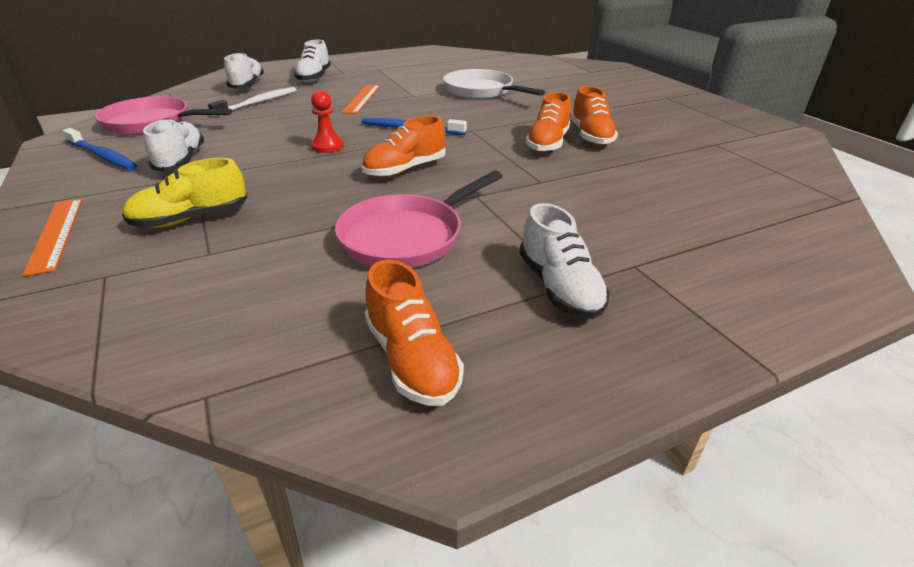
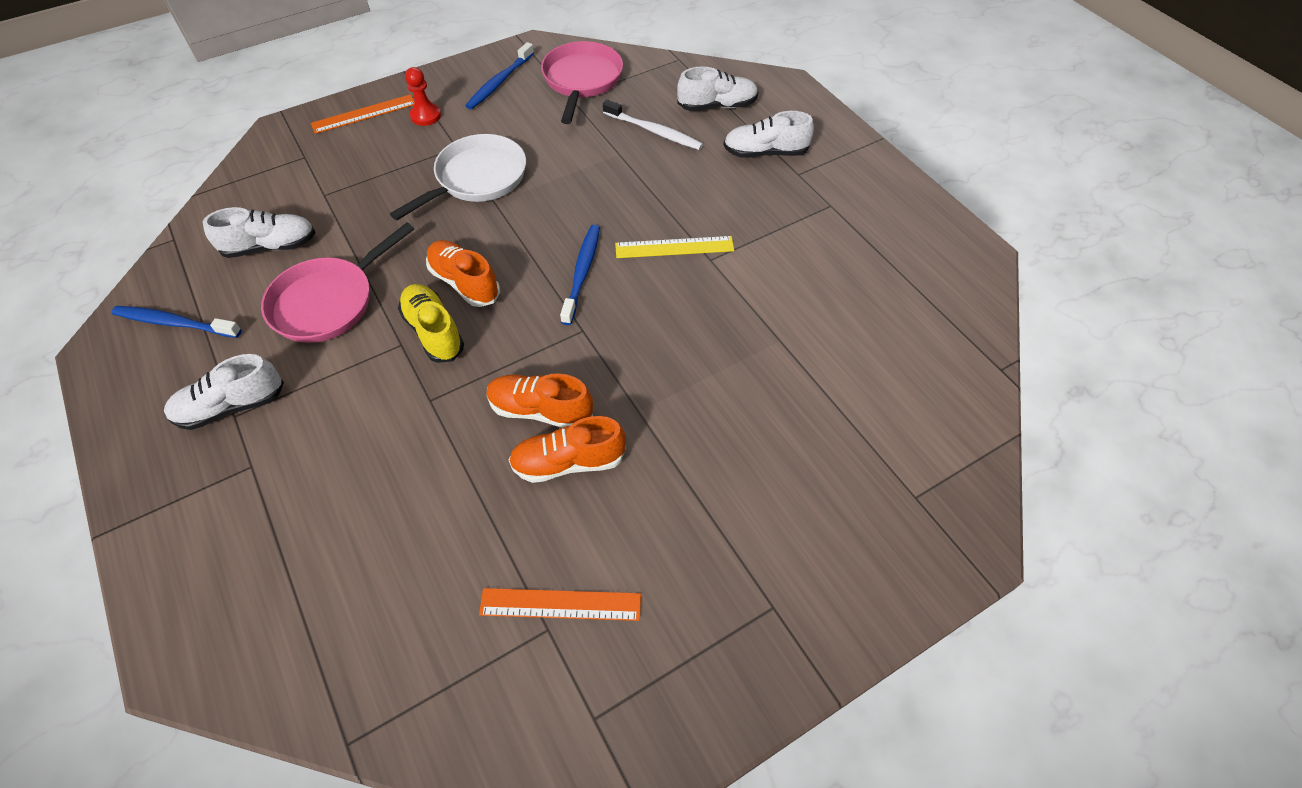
camera: 85 degrees right, 20 degrees up
yellow shoe [122,158,247,228] -> yellow shoe moved to [398,284,464,363]
white shoe [143,118,204,172] -> white shoe moved to [203,207,316,258]
red pawn [311,90,344,153] -> red pawn moved to [405,67,441,126]
pink pan [335,171,503,268] -> pink pan turned 90 degrees counterclockwise [261,223,414,343]
orange ruler [341,85,380,114] -> orange ruler moved to [479,588,641,621]
orange shoe [365,260,464,406] -> blue toothbrush [111,306,242,338]
white pan [443,69,545,99] -> white pan moved to [390,134,526,220]
none -> yellow ruler [615,236,734,258]

